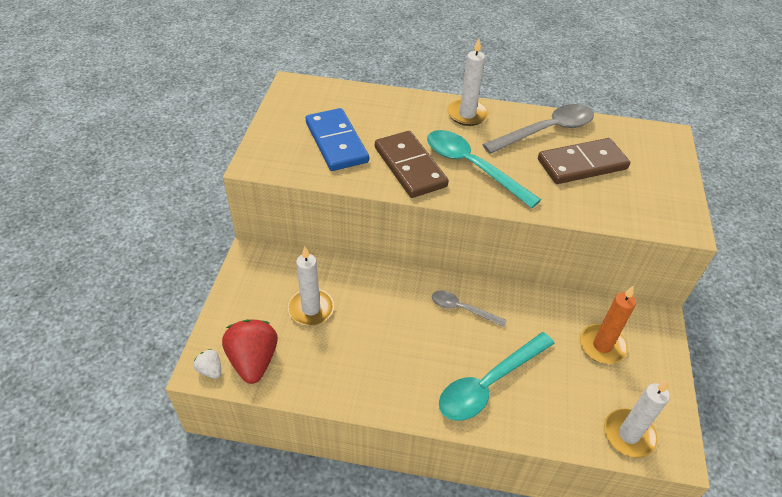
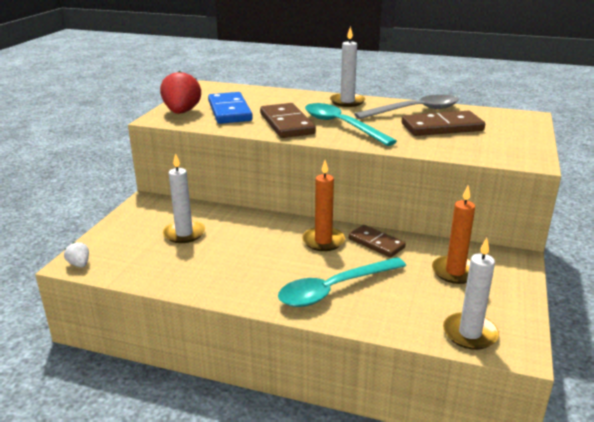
camera: 10 degrees right, 20 degrees down
red strawberry [222,319,278,384] -> red strawberry moved to [160,71,201,114]
grey spoon [432,291,507,327] -> orange candle [302,160,345,251]
none -> brown domino [348,225,406,258]

